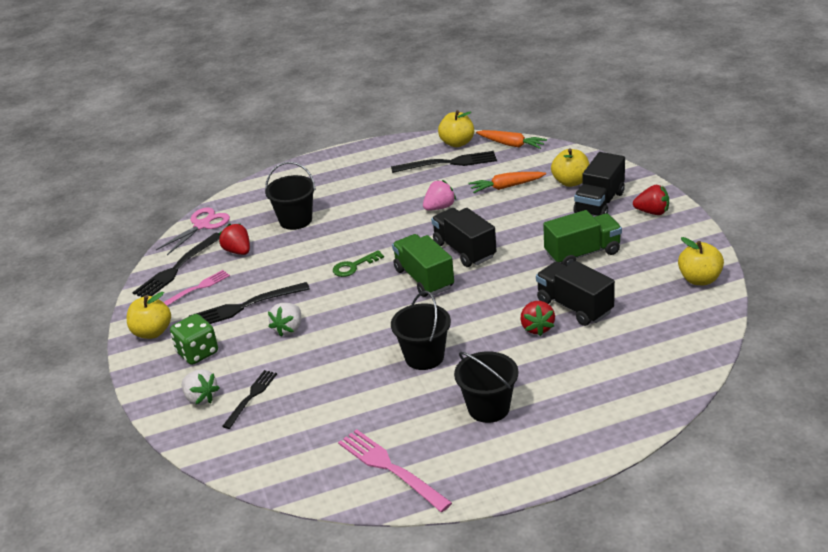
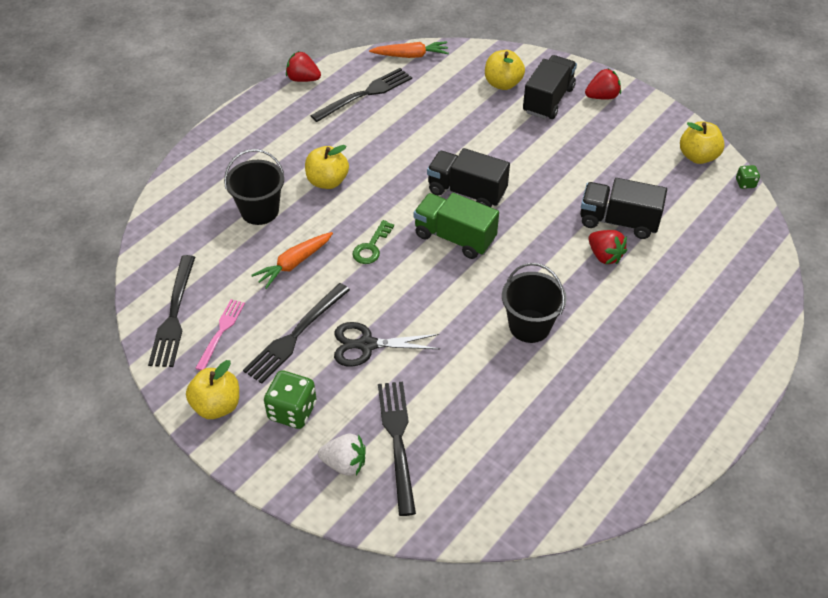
camera: 35 degrees left, 15 degrees up
pink scissors [156,208,230,255] -> none
red strawberry [219,223,250,255] -> red strawberry moved to [286,51,321,82]
black fork [222,370,277,429] -> black fork [378,381,416,516], size x1.55
white strawberry [268,303,301,337] -> black scissors [334,322,440,367]
pink fork [338,429,452,512] -> none
pink strawberry [423,180,456,211] -> none
yellow apple [438,110,474,147] -> yellow apple moved to [305,145,349,189]
black bucket [454,351,519,423] -> none
orange carrot [469,172,546,193] -> orange carrot moved to [251,232,333,289]
green truck [543,210,622,266] -> none
black truck [574,152,625,216] -> black truck turned 150 degrees counterclockwise [523,55,577,119]
none -> green dice [736,165,760,189]

